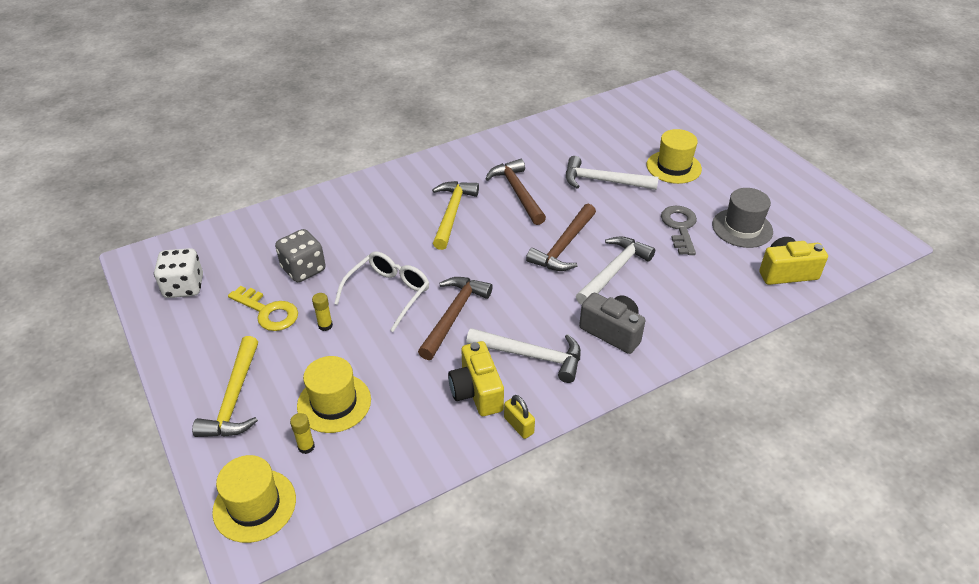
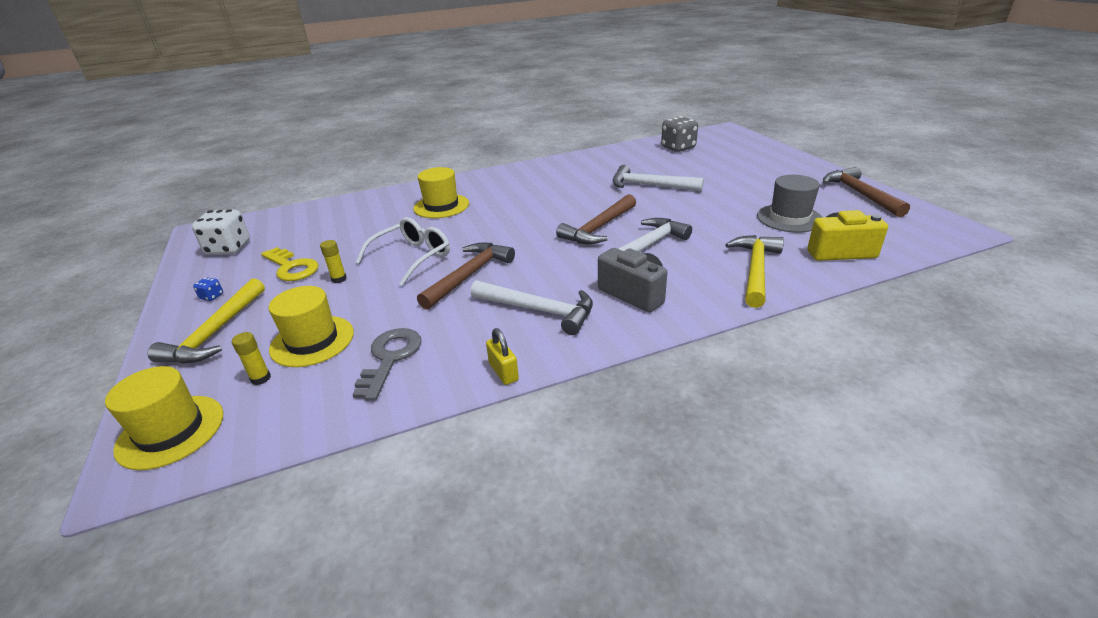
camera: 10 degrees right, 10 degrees down
grey dice [275,229,325,282] -> grey dice moved to [661,116,698,152]
yellow hammer [432,181,479,250] -> yellow hammer moved to [725,235,784,308]
yellow camera [448,341,504,416] -> none
brown hammer [485,159,546,225] -> brown hammer moved to [823,167,910,217]
yellow hat [647,129,702,184] -> yellow hat moved to [413,167,469,218]
grey key [661,206,697,255] -> grey key moved to [353,328,422,401]
none -> blue dice [193,277,223,301]

